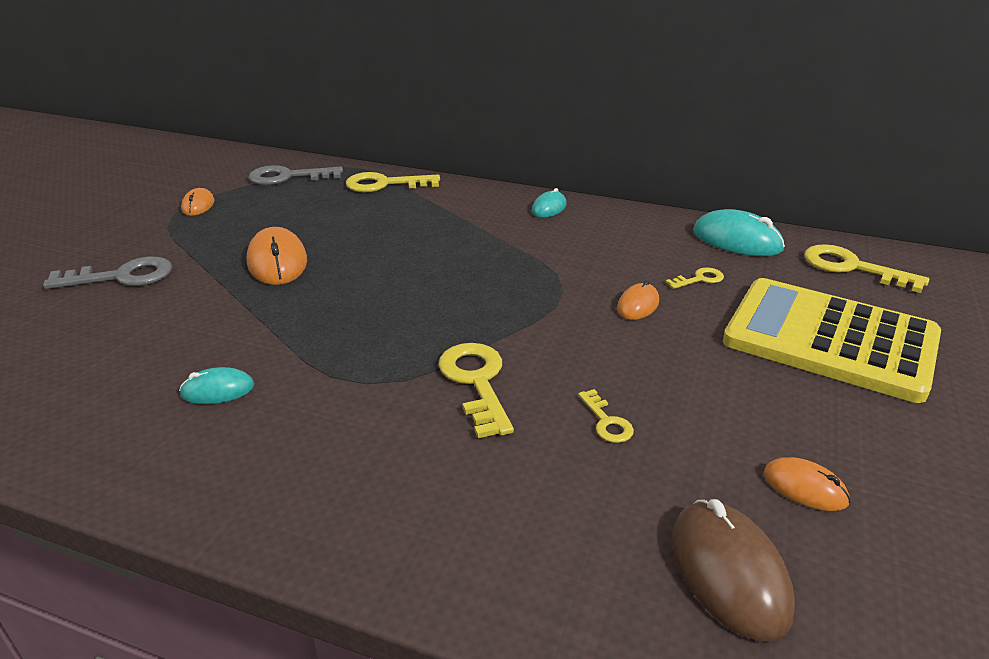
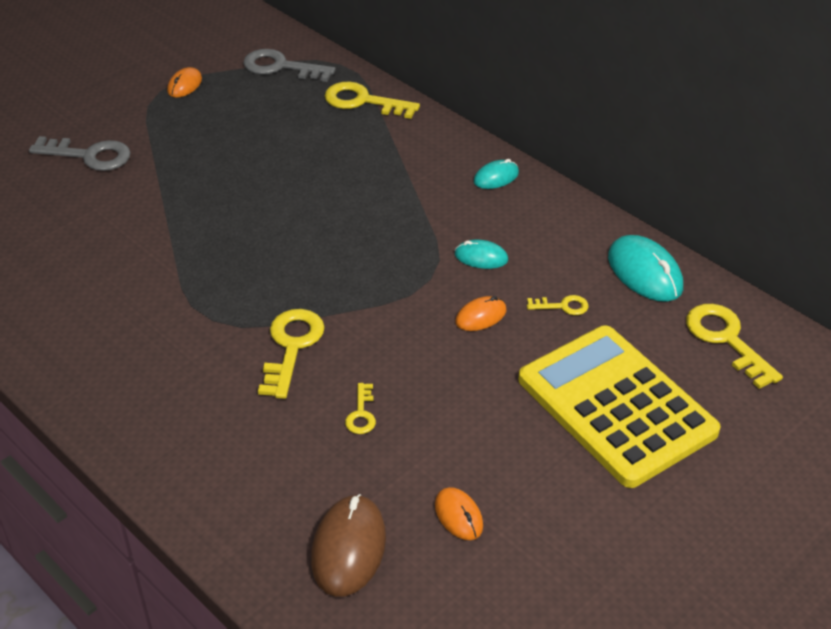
camera: 25 degrees right, 10 degrees up
turquoise mouse [179,367,254,404] -> turquoise mouse moved to [455,240,508,269]
orange mouse [247,227,307,285] -> none

